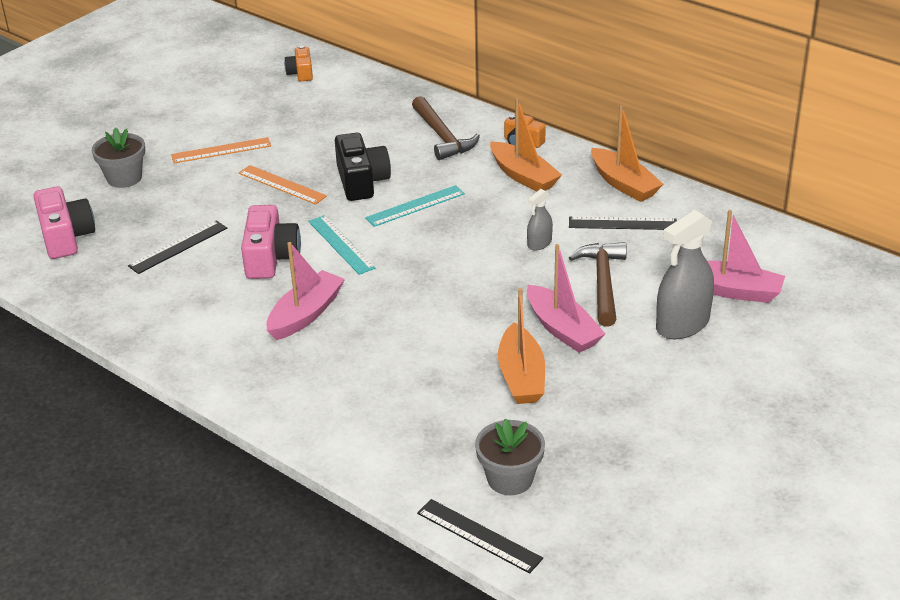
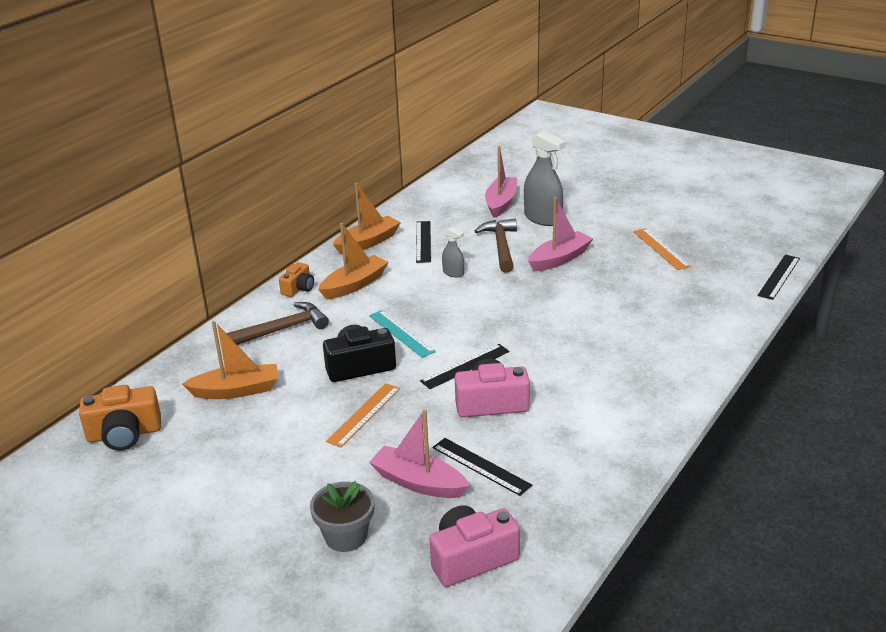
camera: 95 degrees left, 5 degrees down
orange ruler [171,137,271,163] -> orange ruler moved to [633,228,691,270]
pink boat [266,242,345,340] -> pink boat moved to [369,409,470,498]
orange camera [284,45,313,81] -> orange camera [79,385,161,451], size x1.67
turquoise ruler [308,215,375,275] -> black ruler [420,344,510,389]
grey flower pot [475,419,545,495] -> none
orange boat [498,288,545,404] -> orange boat moved to [182,321,278,399]
brown hammer [569,242,627,326] -> brown hammer turned 90 degrees clockwise [475,218,517,273]

